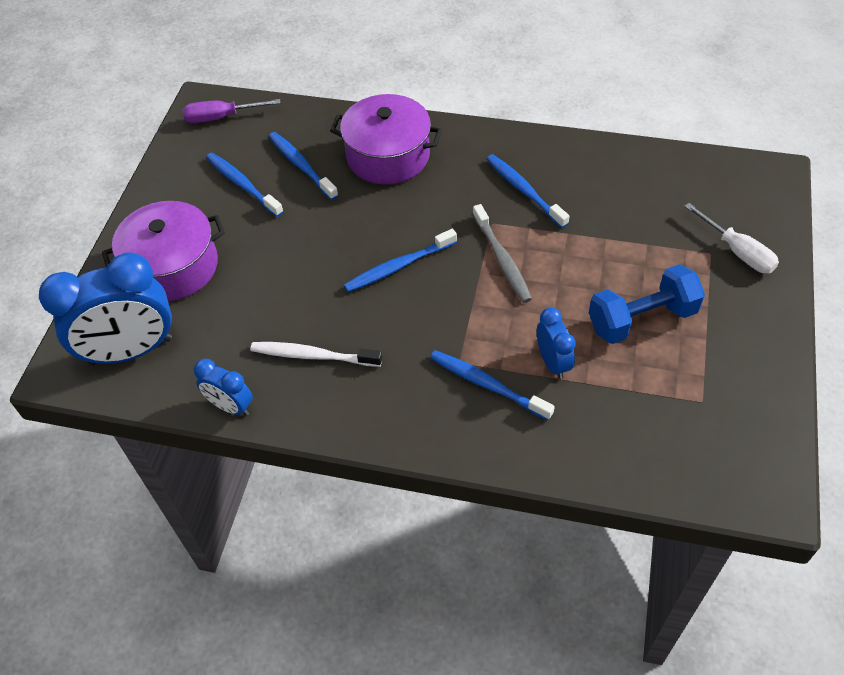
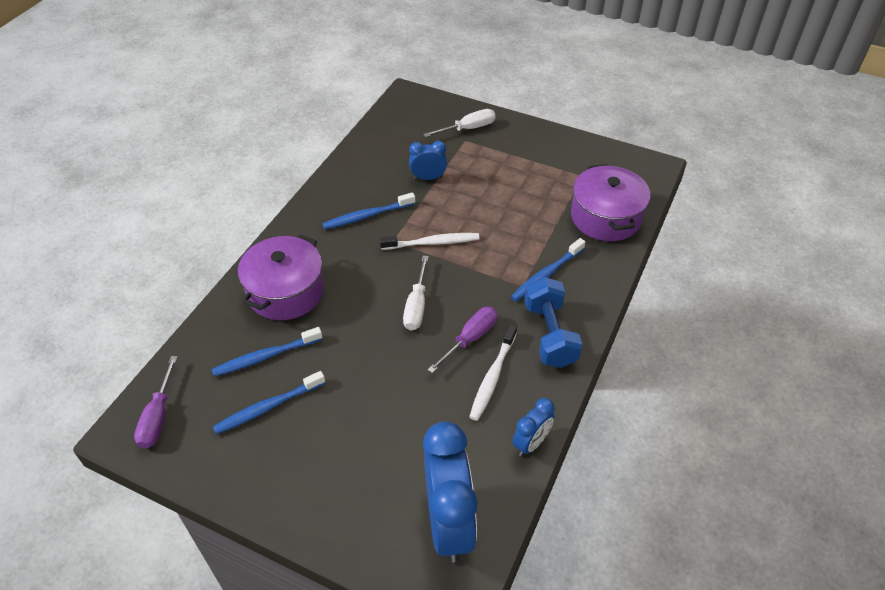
camera: 80 degrees left, 5 degrees down
purple pot [102,201,225,301] -> purple pot moved to [571,164,651,241]
blue toothbrush [344,229,457,292] -> white screwdriver [403,256,429,330]
grey toothbrush [473,204,532,303] -> white toothbrush [380,233,480,250]
blue clock [537,307,576,379] -> blue clock moved to [409,141,447,180]
blue dumbbell [589,264,705,344] -> blue dumbbell moved to [524,277,583,368]
none -> purple screwdriver [428,307,497,373]

